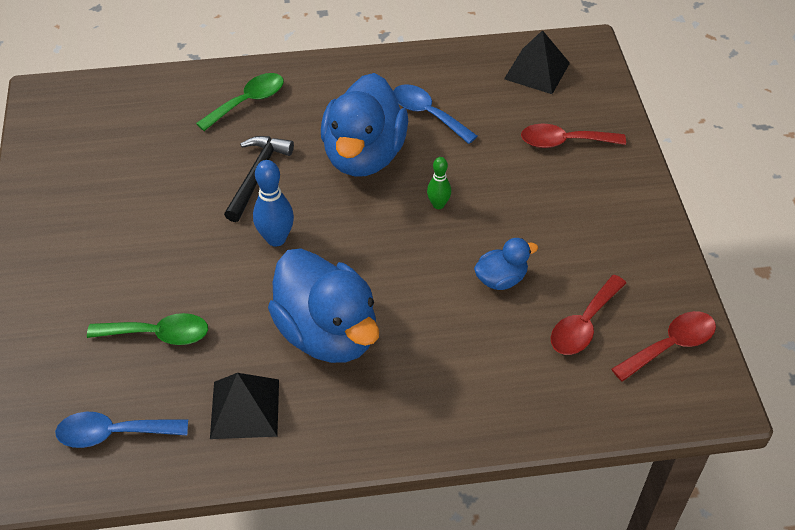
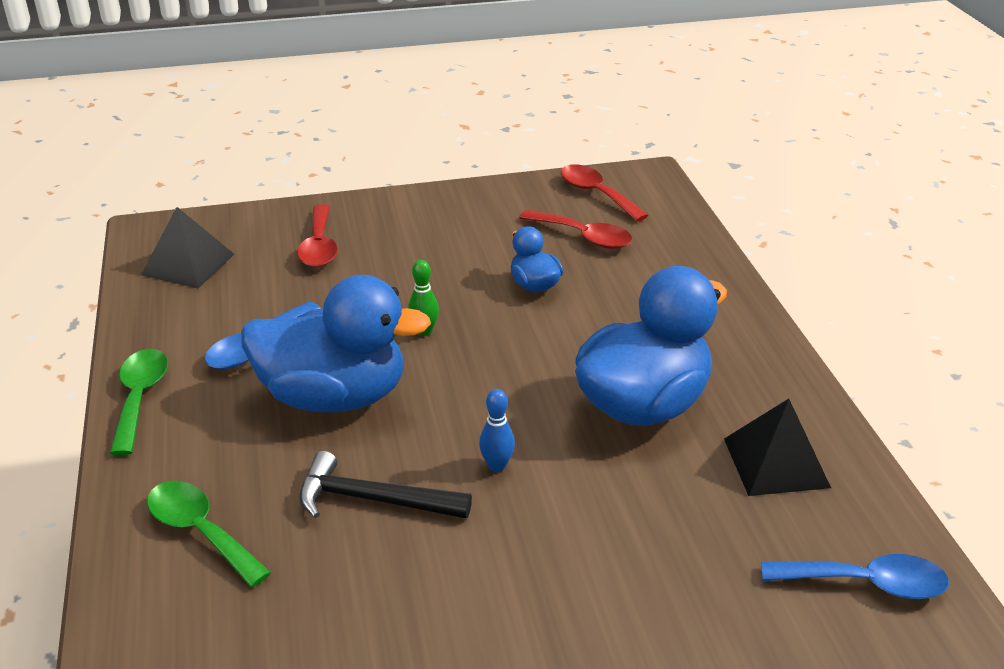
camera: 95 degrees left, 15 degrees down
blue spoon [55,412,188,448] -> blue spoon turned 75 degrees counterclockwise [761,554,949,599]
green spoon [87,313,208,345] -> green spoon moved to [110,349,168,455]
blue bowling pin [253,160,294,247] -> blue bowling pin [479,389,515,472], size x0.62

